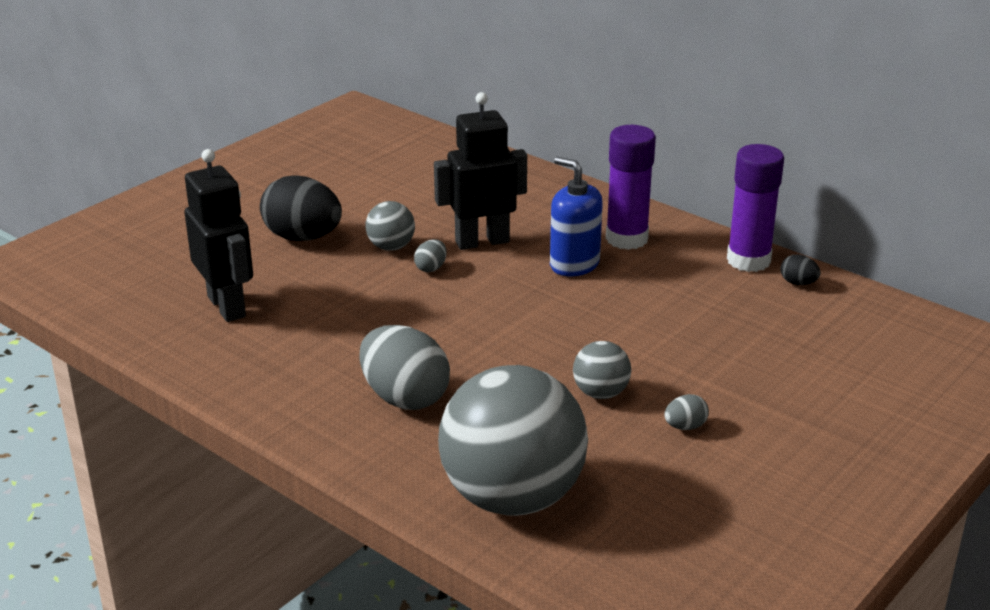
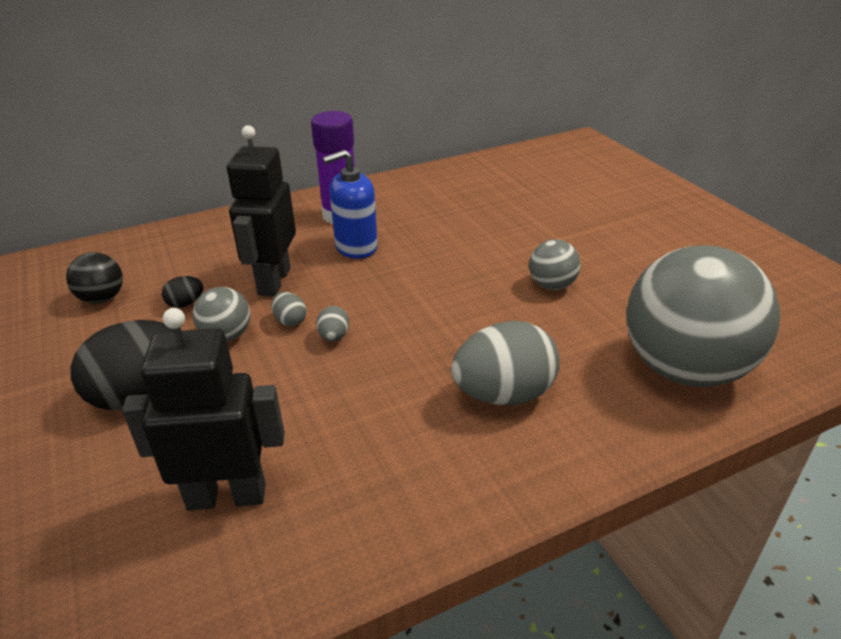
camera: 65 degrees left, 5 degrees up
grey egg [664,394,709,430] -> grey egg moved to [316,306,349,342]
purple glue stick [727,144,784,272] -> none
black egg [781,255,820,285] -> black egg moved to [162,276,203,308]
none -> black ball [66,252,123,304]

